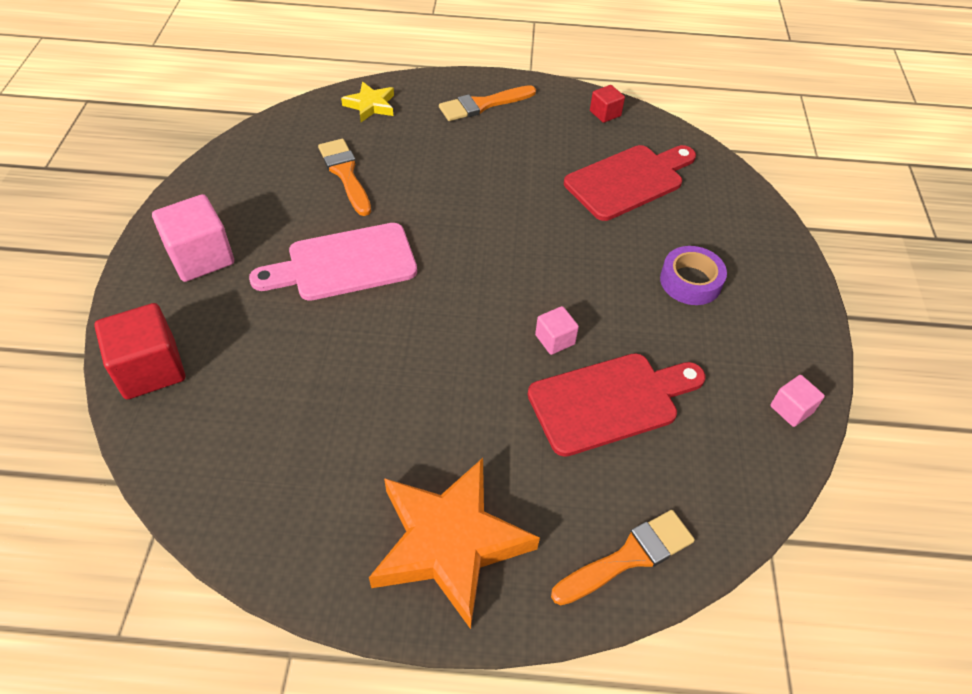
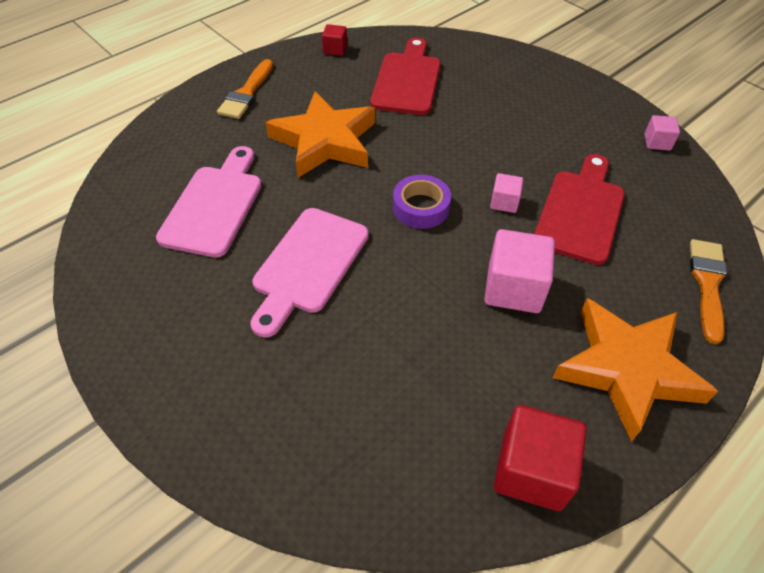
camera: 45 degrees left, 0 degrees up
red cube [94,303,185,399] -> red cube moved to [494,405,587,511]
pink cube [152,194,234,282] -> pink cube moved to [484,229,555,313]
orange brush [318,139,371,216] -> pink cutting board [156,146,262,257]
yellow star [341,82,394,122] -> none
purple tape [660,246,727,305] -> purple tape moved to [393,175,451,229]
none -> orange star [266,91,375,178]

